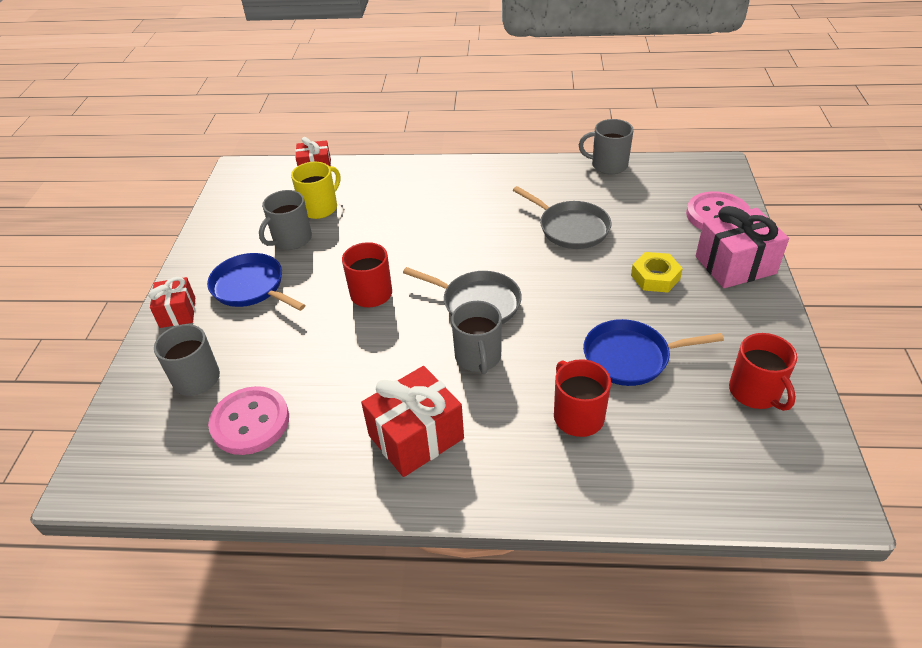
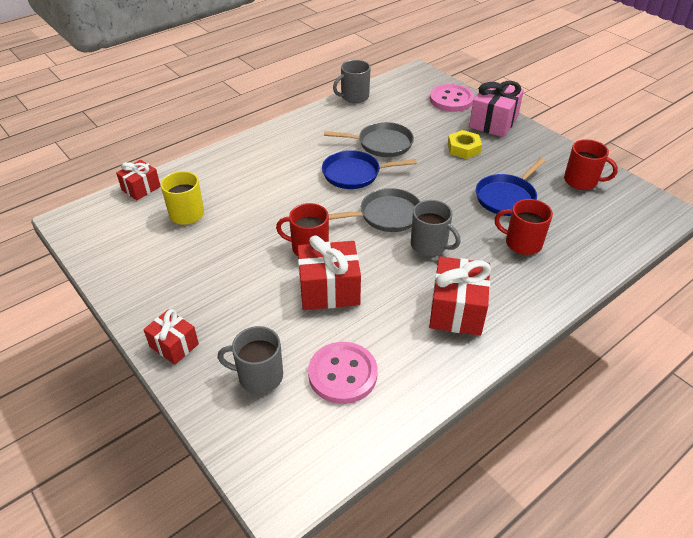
camera: 45 degrees left, 0 degrees up
blue pan [207,253,305,311] -> blue pan moved to [322,150,417,189]
grey mug [259,190,312,250] -> none
none -> red gift [297,235,361,310]

